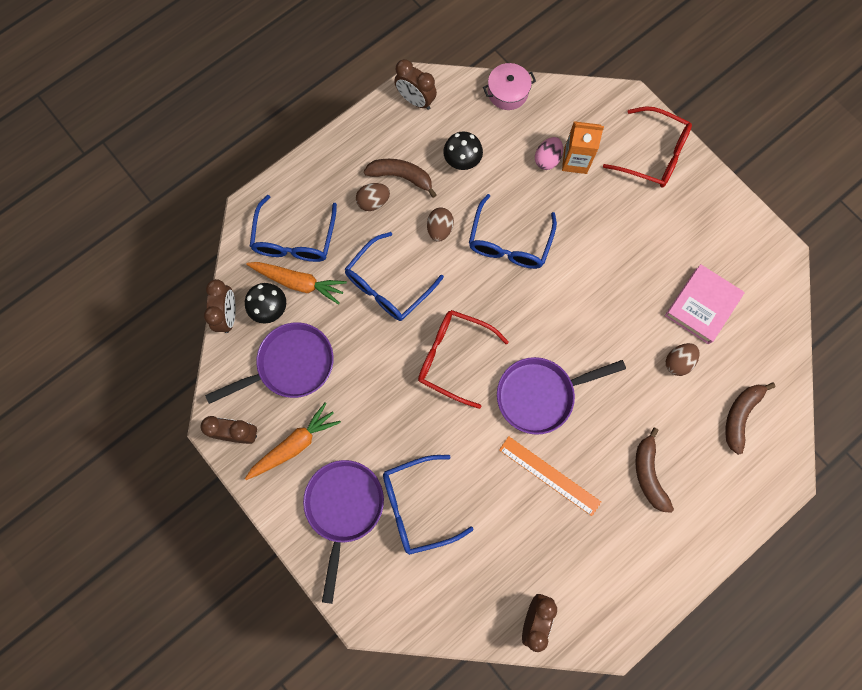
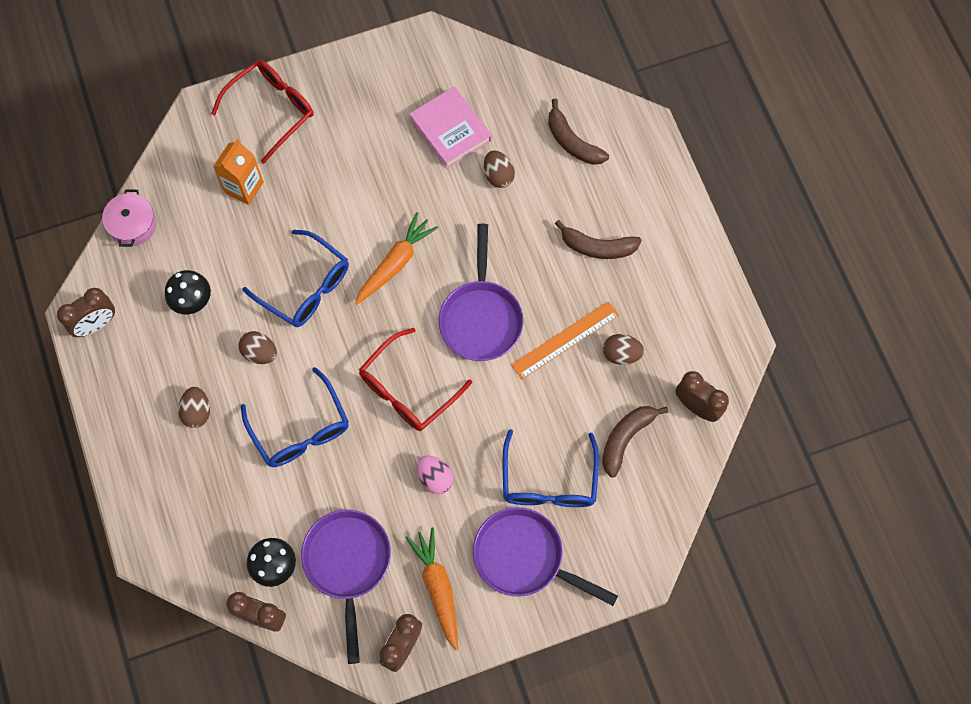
camera: 70 degrees left, 5 degrees down
orange carrot [246,262,347,305] -> orange carrot moved to [355,212,438,304]
blue glasses [250,195,337,262] -> none
brown banana [364,159,437,198] -> brown banana moved to [602,406,668,478]
pink egg [535,137,563,170] -> pink egg moved to [417,455,453,494]
none -> brown egg [603,334,644,365]

